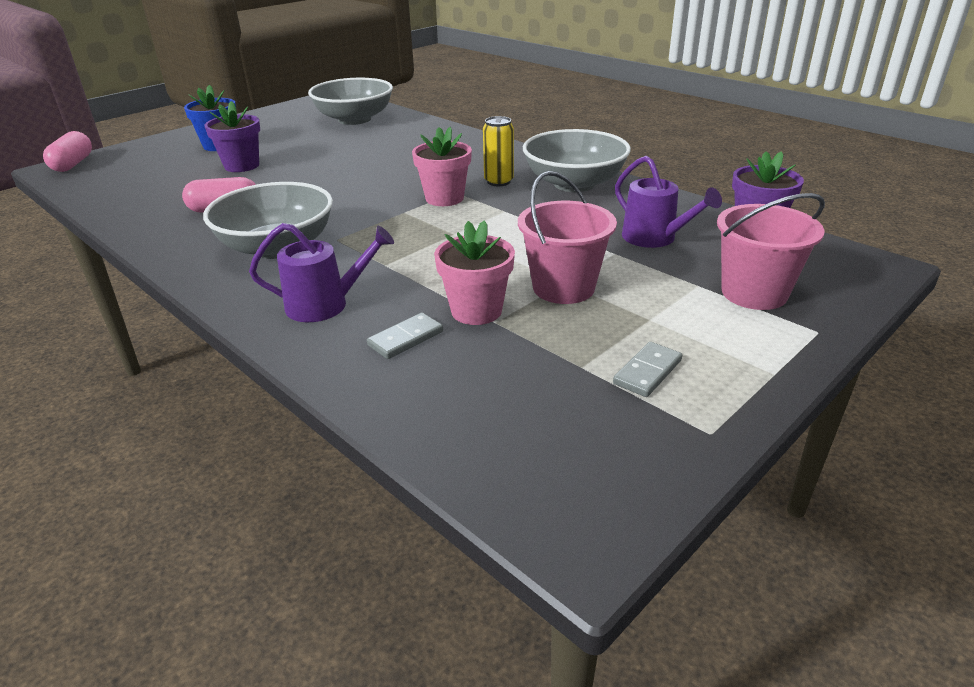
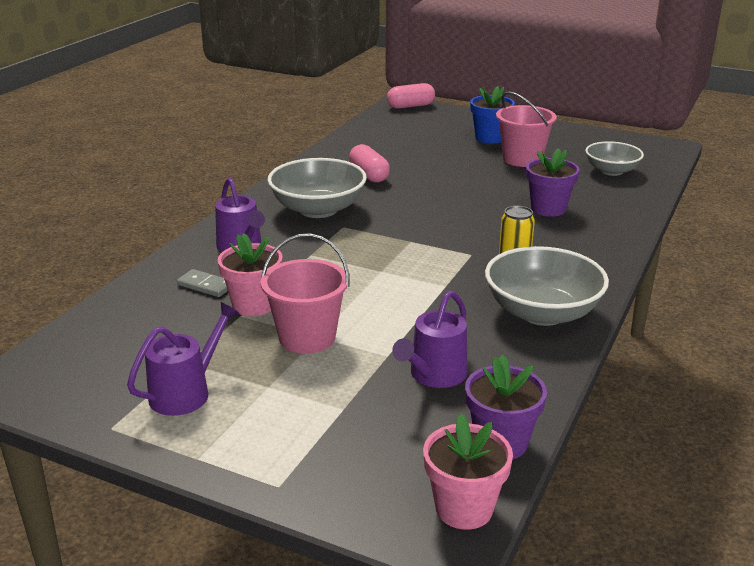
camera: 70 degrees right, 5 degrees down
purple flower pot [204,101,260,172] -> purple flower pot moved to [526,148,580,217]
grey bowl [308,78,393,125] -> grey bowl [585,141,644,176], size x0.63
pink flower pot [412,127,472,206] -> pink flower pot moved to [423,414,513,530]
grey domino [613,342,682,397] -> purple watering can [127,302,239,416]
pink bucket [717,193,825,310] -> pink bucket moved to [496,92,557,167]

